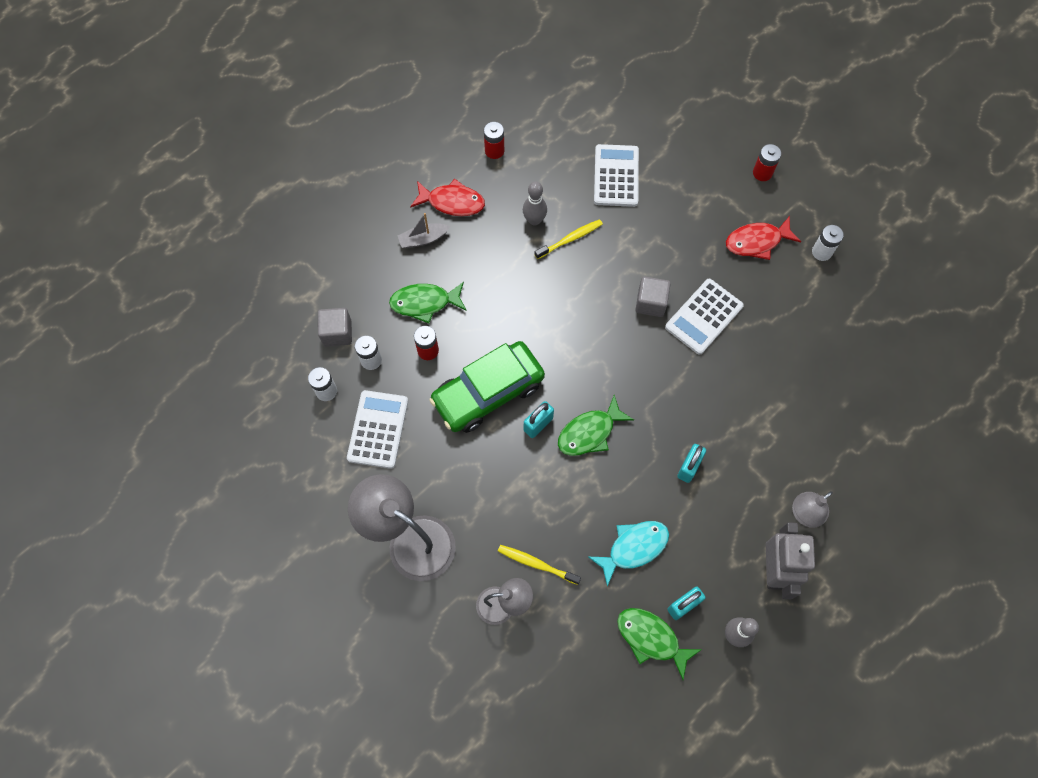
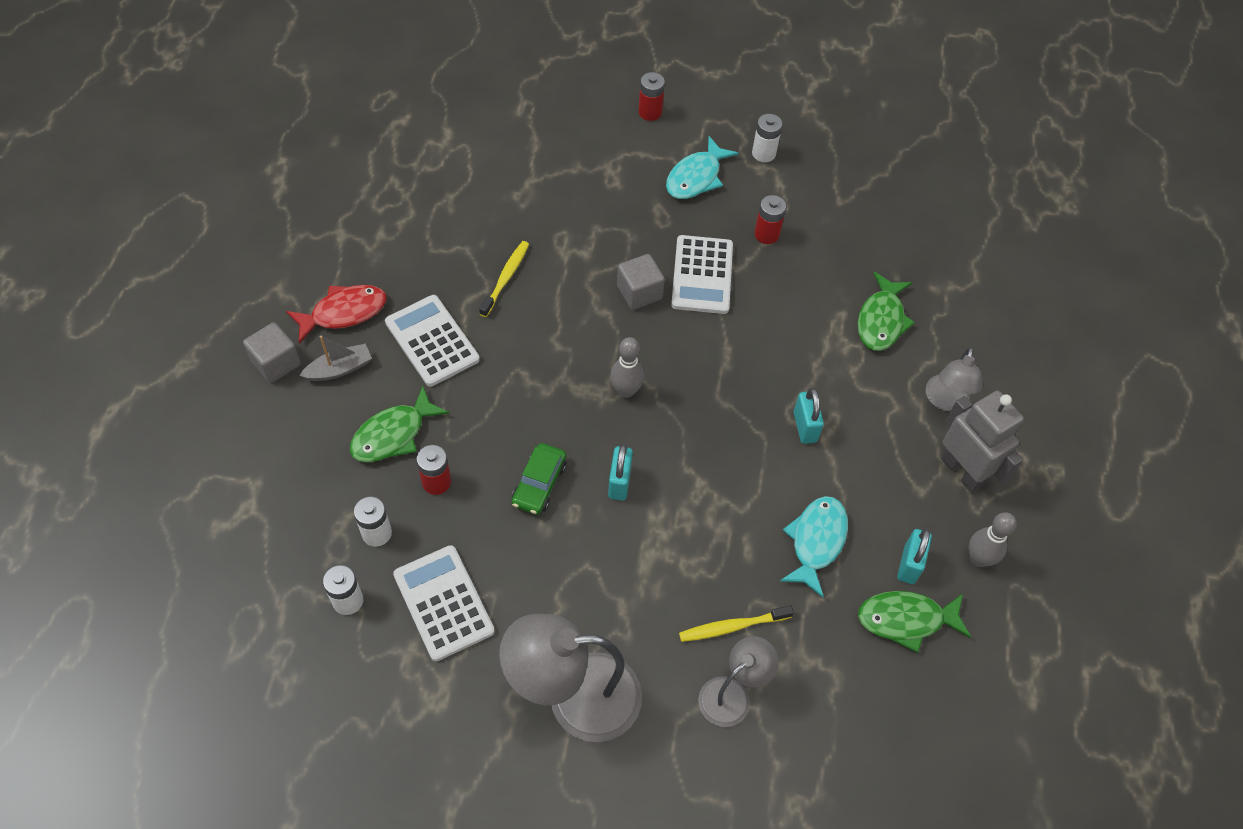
camera: 40 degrees left, 10 degrees down
grey cube [318,308,352,347] -> grey cube moved to [243,322,301,383]
grey boat [397,213,450,249] -> grey boat turned 150 degrees counterclockwise [299,335,372,381]
green car [429,341,545,433] -> green car [512,443,567,515], size x0.50
red battery [484,122,504,159] -> red battery moved to [754,195,786,244]
grey bowling pin [523,182,547,226] -> grey bowling pin moved to [610,337,644,398]
green fish [558,395,634,456] -> green fish moved to [857,272,915,351]
white calculator [594,144,639,207] -> white calculator moved to [385,295,480,387]
red fish [726,216,801,260] -> turquoise fish [666,136,739,199]

